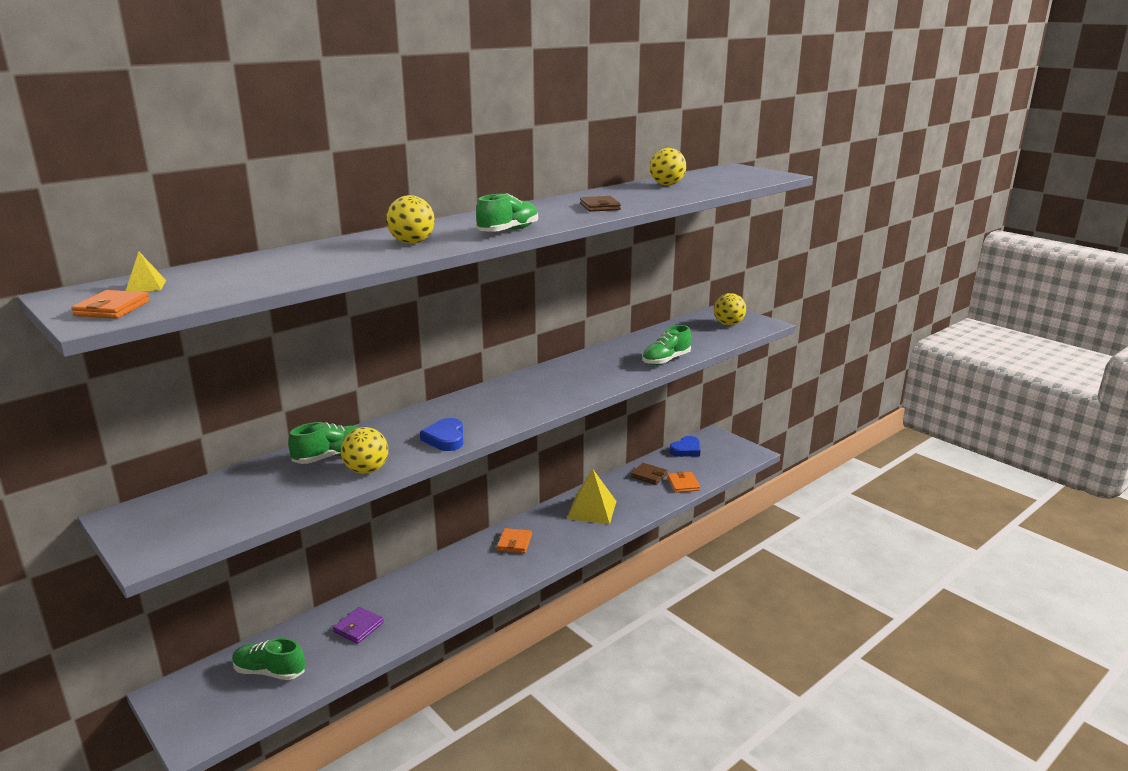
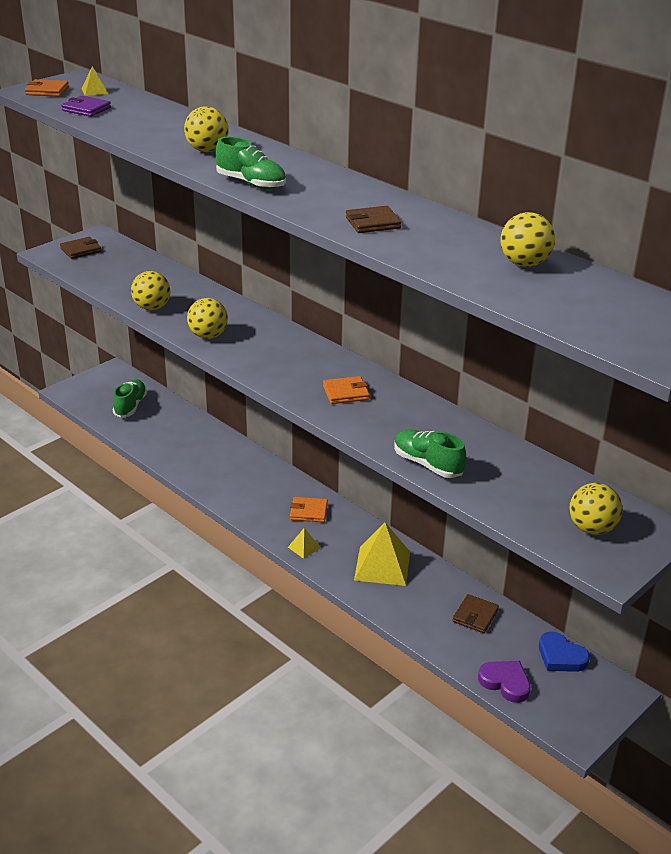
camera: 85 degrees right, 10 degrees up
green shoe [288,422,360,464] -> none
purple wallet [333,607,384,644] -> purple wallet moved to [61,96,111,117]
blue heart [420,418,463,451] -> yellow ball [187,298,228,339]
orange wallet [667,471,700,493] -> orange wallet moved to [323,376,370,404]
none -> brown wallet [60,237,101,259]
none -> yellow pyramid [288,528,321,559]
none -> purple heart [478,661,531,703]

